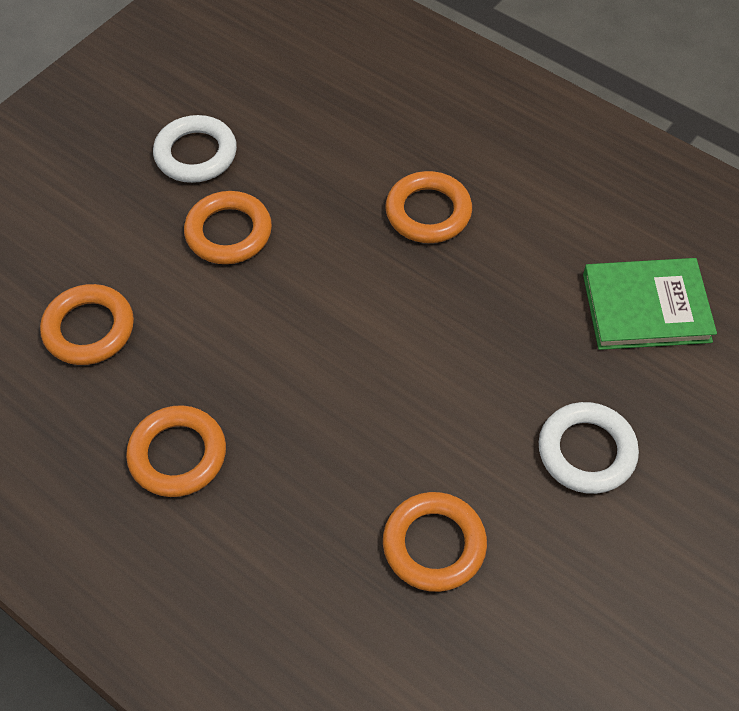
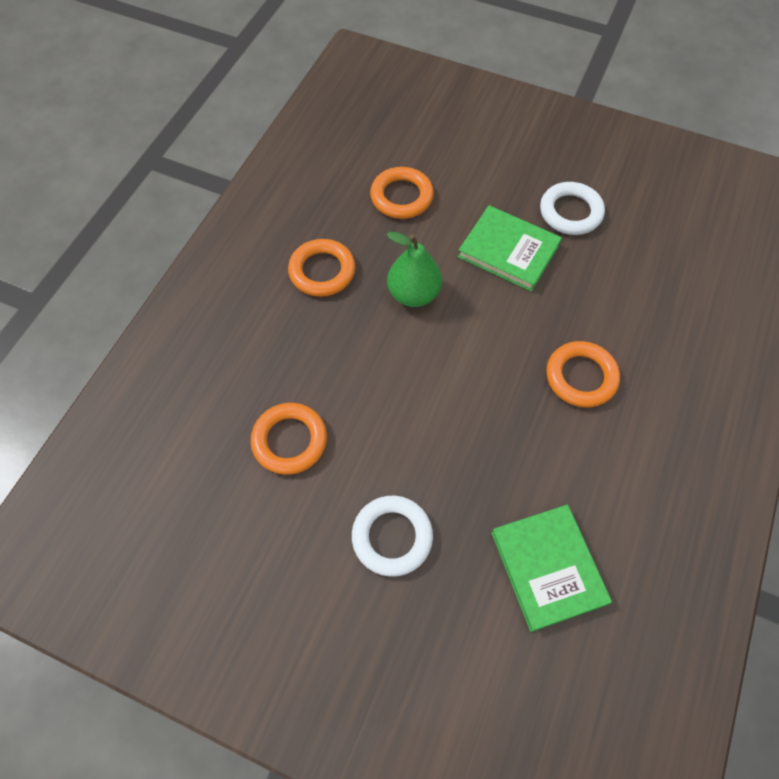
camera: 75 degrees right, 5 degrees up
orange ring [184,191,272,264] -> green book [458,205,562,292]
none -> green pear [387,232,442,307]

